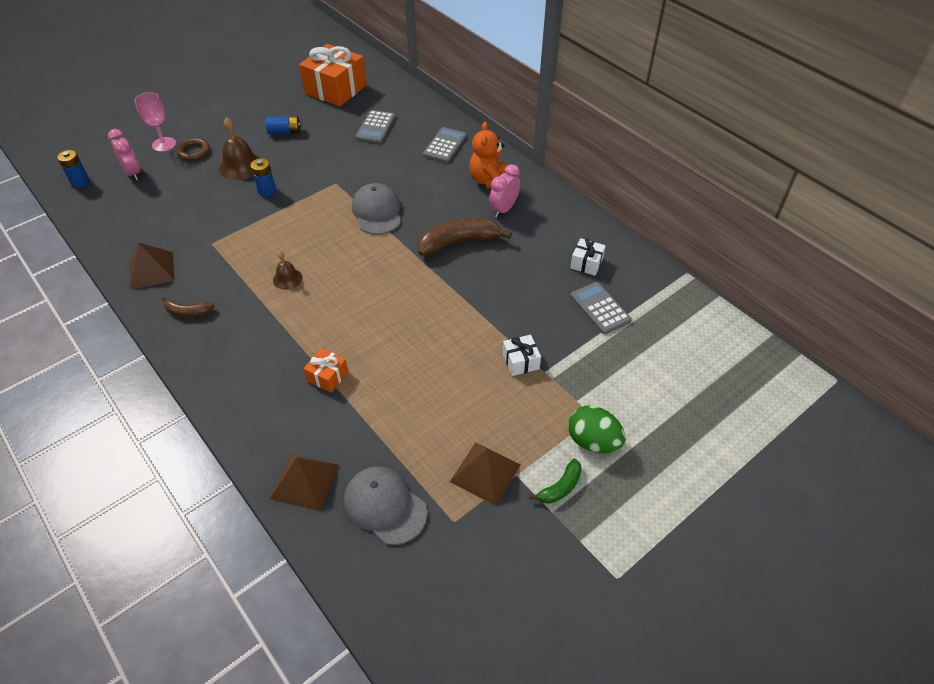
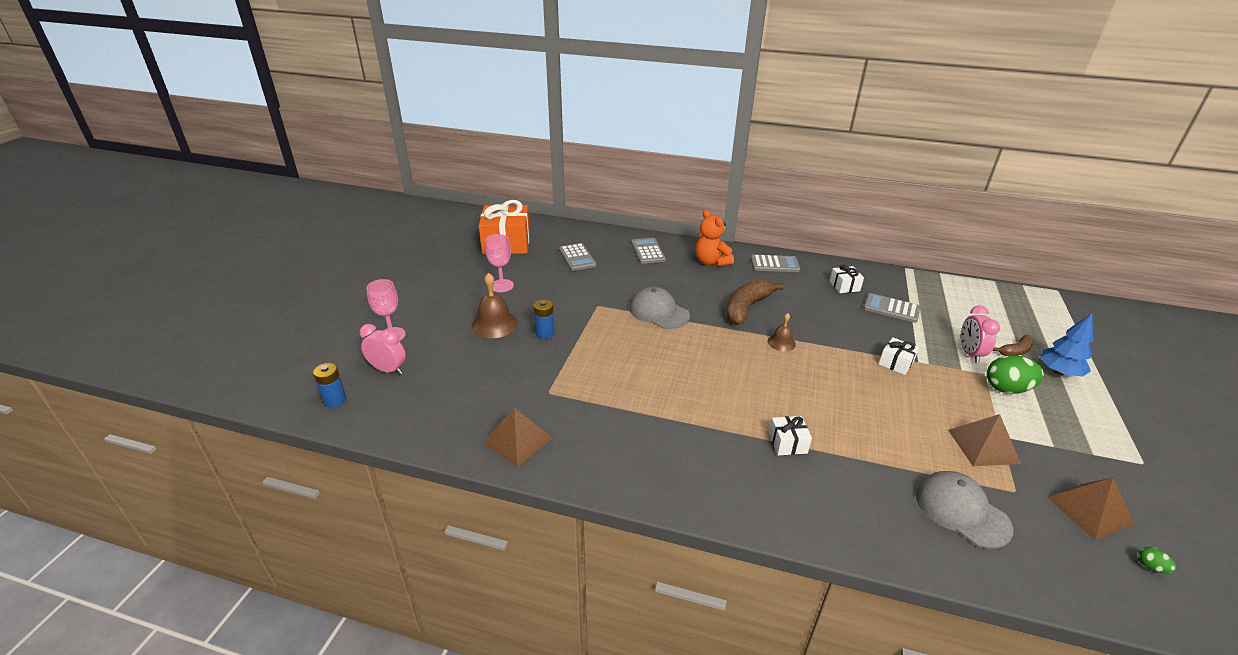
camera: 35 degrees left, 15 degrees down
brown banana [161,297,215,317] -> brown banana moved to [993,335,1034,356]
brown ring [176,138,210,161] -> none
blue battery [266,116,301,134] -> pink goblet [485,234,514,292]
brown pyramid [270,454,339,511] -> brown pyramid moved to [1047,478,1135,540]
brown bell [273,251,302,290] -> brown bell moved to [768,313,796,351]
orange gift [303,348,348,393] -> white gift [769,416,812,455]
grey cap [344,466,427,545] -> grey cap turned 45 degrees clockwise [916,471,1014,548]
pink clock [489,164,520,217] -> pink clock moved to [961,305,1000,363]
green banana [529,459,582,504] -> none
none -> grey calculator [751,255,800,272]
none -> blue tree [1040,313,1093,376]
none -> green egg [1138,547,1176,573]

